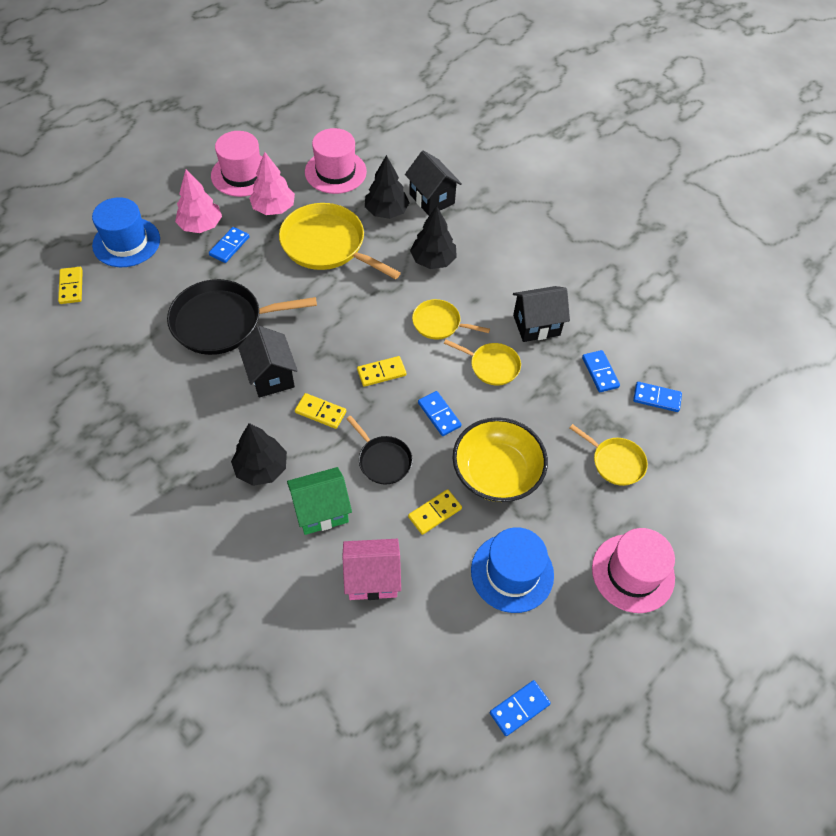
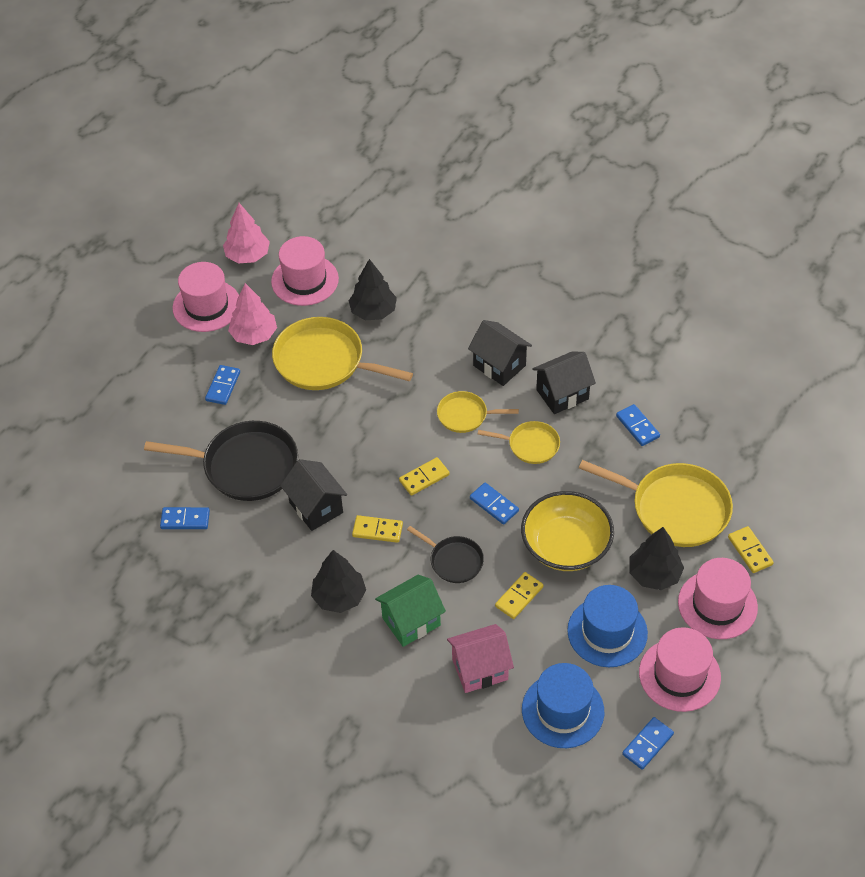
camera: 10 degrees left, 5 degrees down
yellow domino [58,267,83,304] -> yellow domino moved to [728,526,774,573]
blue hat [92,197,160,267] -> blue hat moved to [522,663,604,748]
black pan [167,279,317,355] -> black pan turned 150 degrees counterclockwise [144,421,298,501]
pink tree [175,170,222,233] -> pink tree moved to [223,203,270,264]
black house [405,150,462,216] -> black house moved to [468,320,532,386]
black tree [410,206,457,269] -> black tree moved to [630,527,684,590]
yellow pan [570,424,648,486] -> yellow pan [579,460,733,547], size x1.85
blue domino [633,382,682,412] -> blue domino moved to [160,507,210,529]
none -> pink hat [639,627,721,712]

